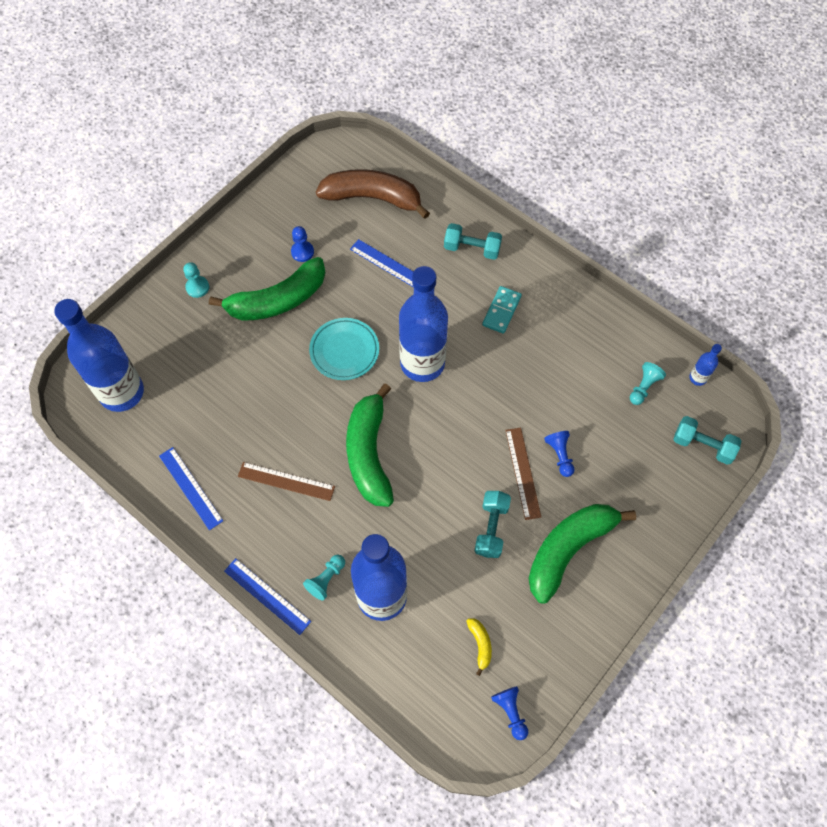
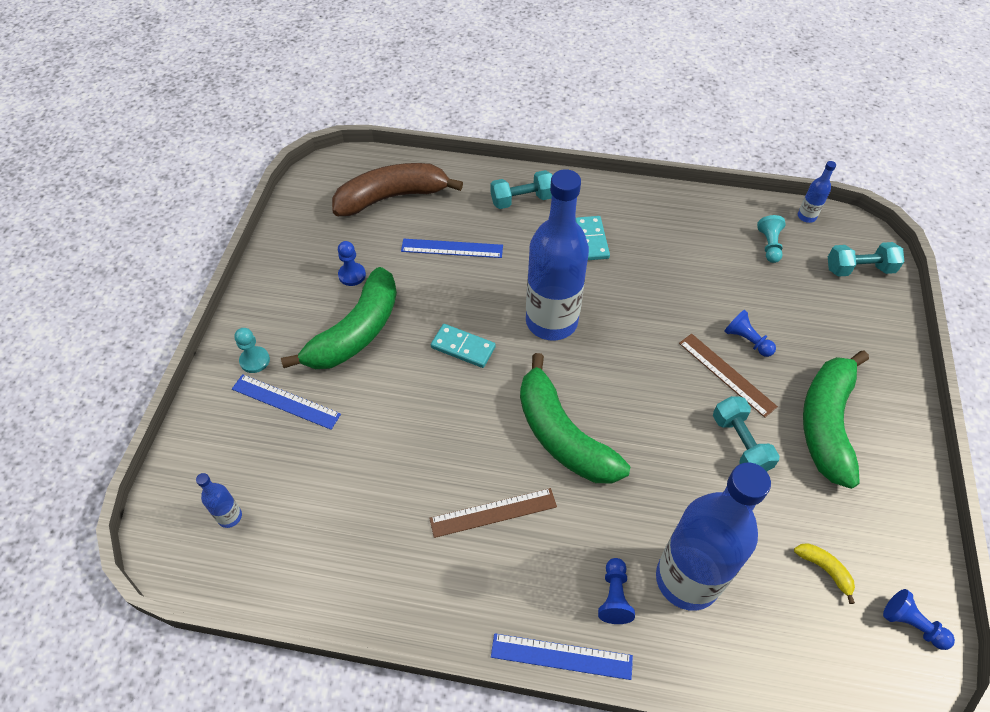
camera: 30 degrees left, 10 degrees down
blue bottle [54,299,144,412] -> blue bottle [196,473,242,528], size x0.40
blue ruler [159,447,223,531] -> blue ruler moved to [232,374,341,430]
turquoise pawn [303,555,345,601] -> blue pawn [598,558,635,624]
turquoise plate [309,318,379,380] -> turquoise domino [431,324,496,368]

